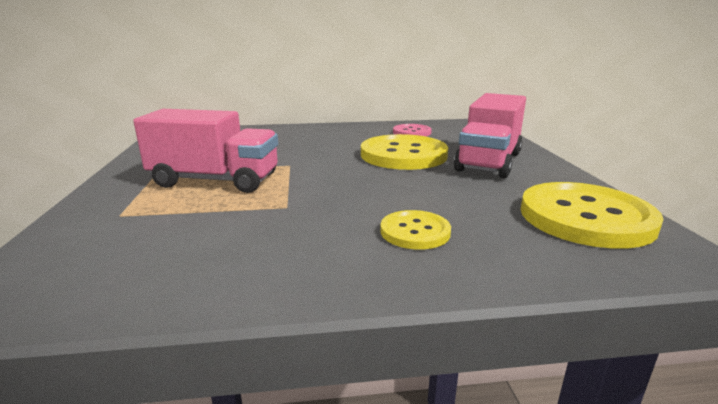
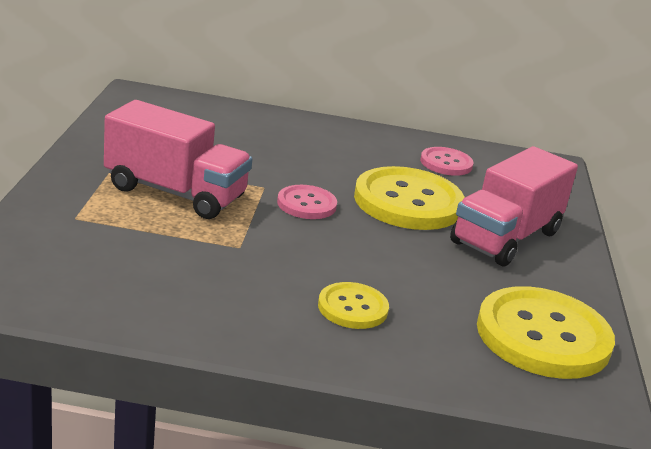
camera: 10 degrees right, 5 degrees up
none -> pink button [277,185,337,219]

